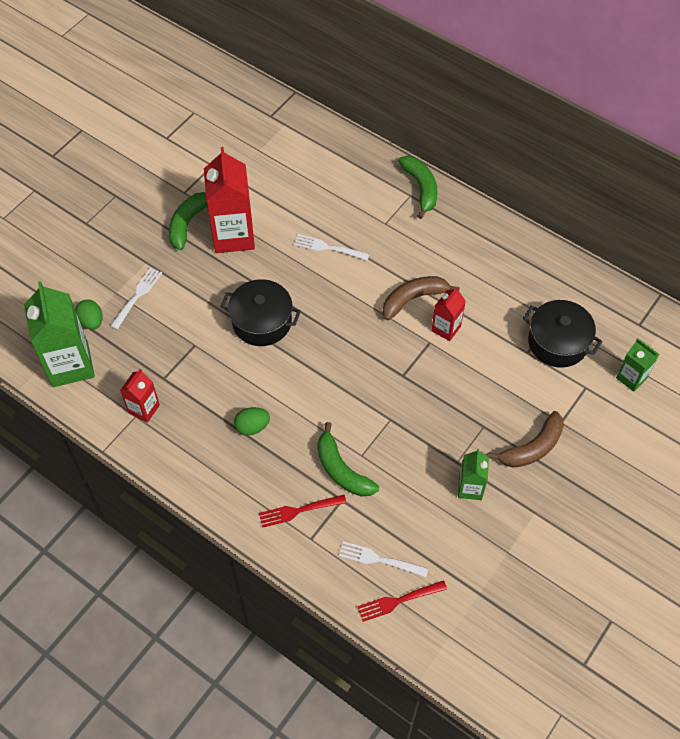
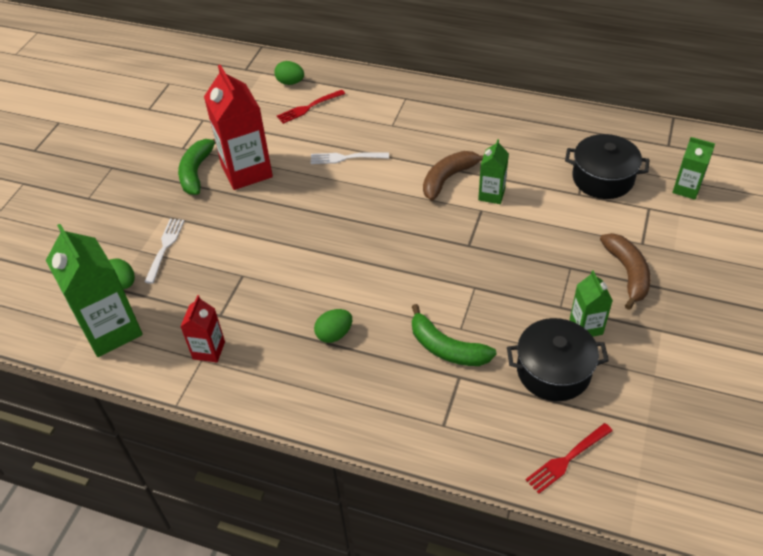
camera: 15 degrees left, 10 degrees down
black pot [220,279,301,346] -> black pot moved to [507,318,609,401]
red fork [259,495,346,528] -> red fork moved to [277,90,345,124]
white fork [339,541,428,577] -> none
green banana [398,156,437,219] -> none
red carton [431,287,466,341] -> green carton [478,139,509,204]
brown banana [487,411,564,468] -> brown banana turned 45 degrees counterclockwise [600,233,651,310]
none -> green egg [274,61,304,85]

